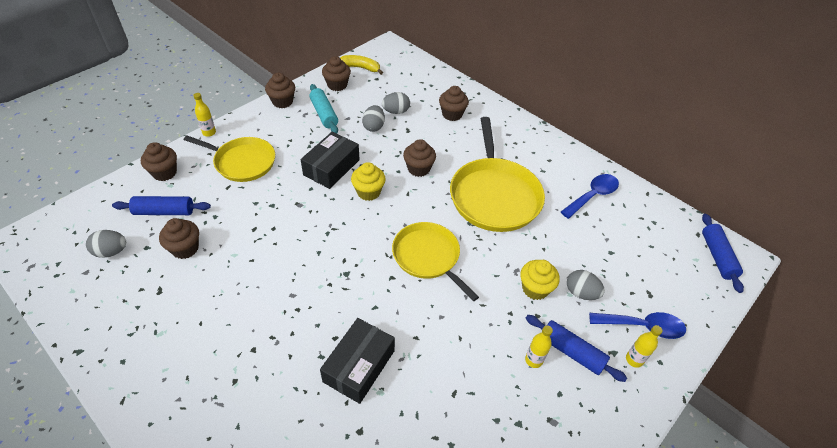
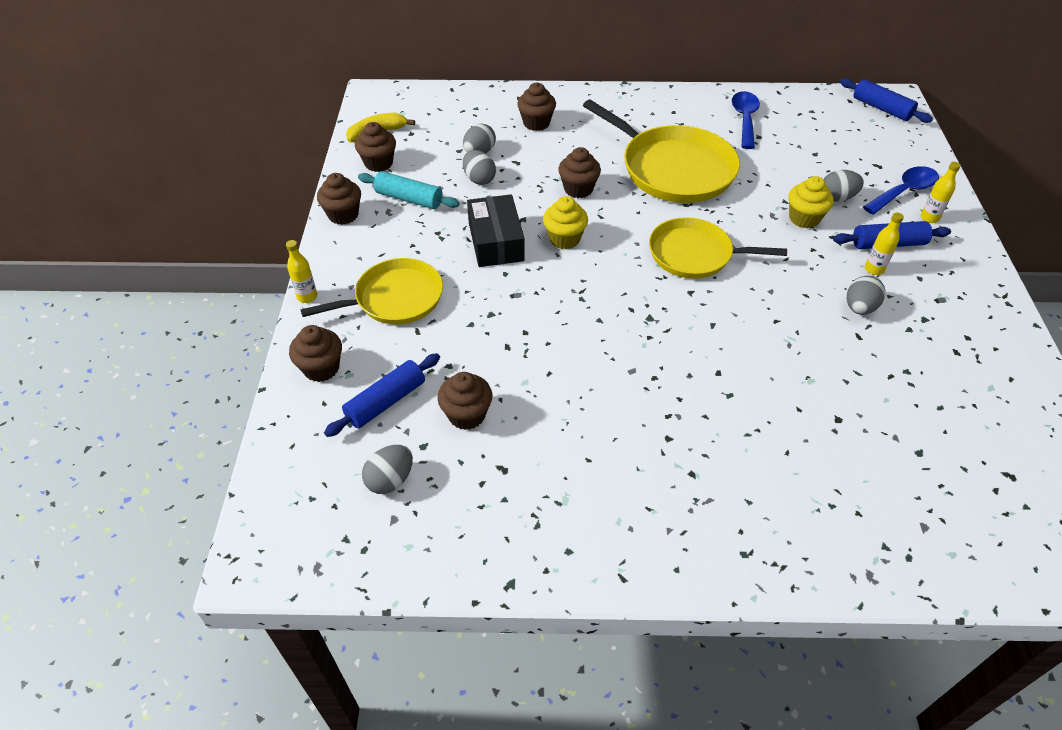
camera: 40 degrees left, 0 degrees up
black box [320,318,395,404] -> none
none -> grey egg [847,276,885,315]

